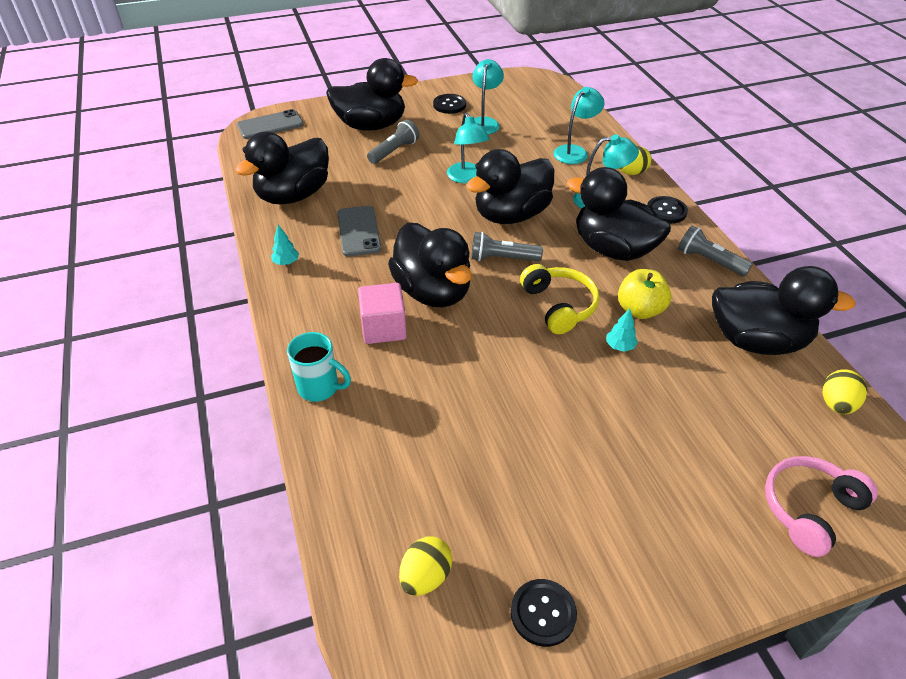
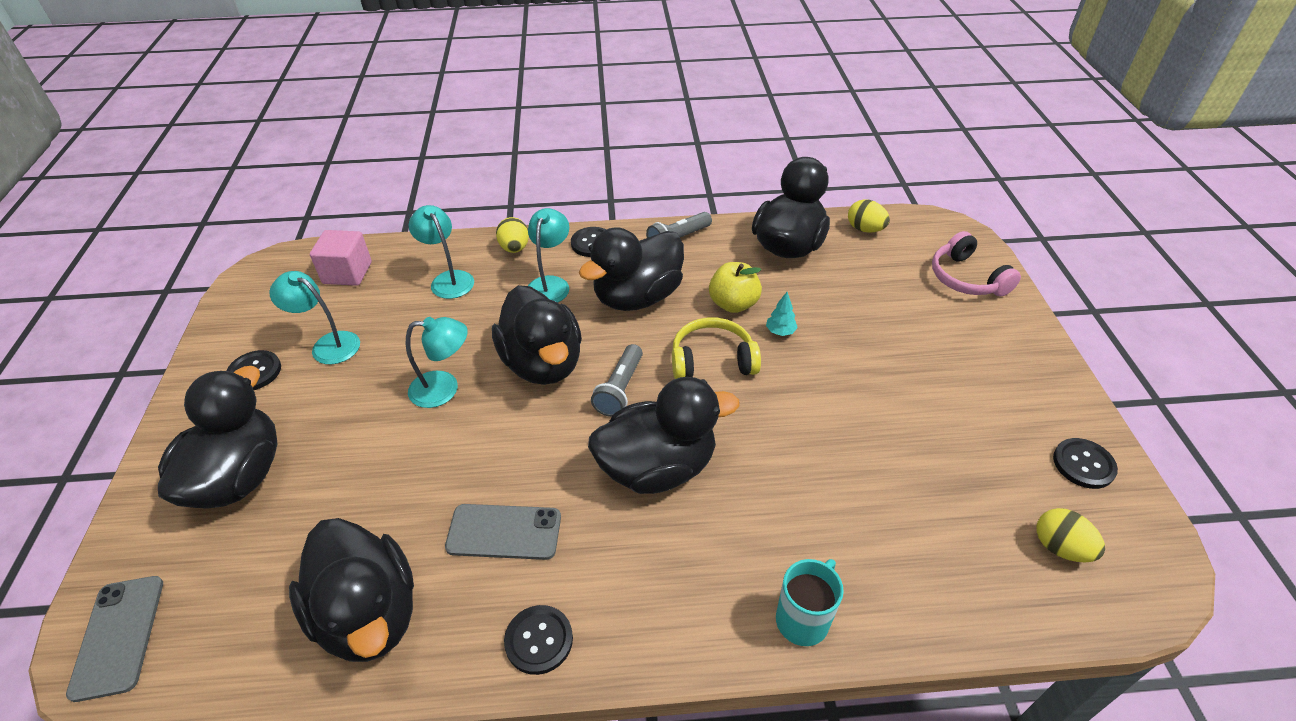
camera: 75 degrees left, 0 degrees up
turquoise tree [271,225,299,265] -> black button [504,605,573,675]
pink cube [358,283,407,344] -> pink cube moved to [310,230,372,286]
grey flashlight [367,120,419,164] -> none

